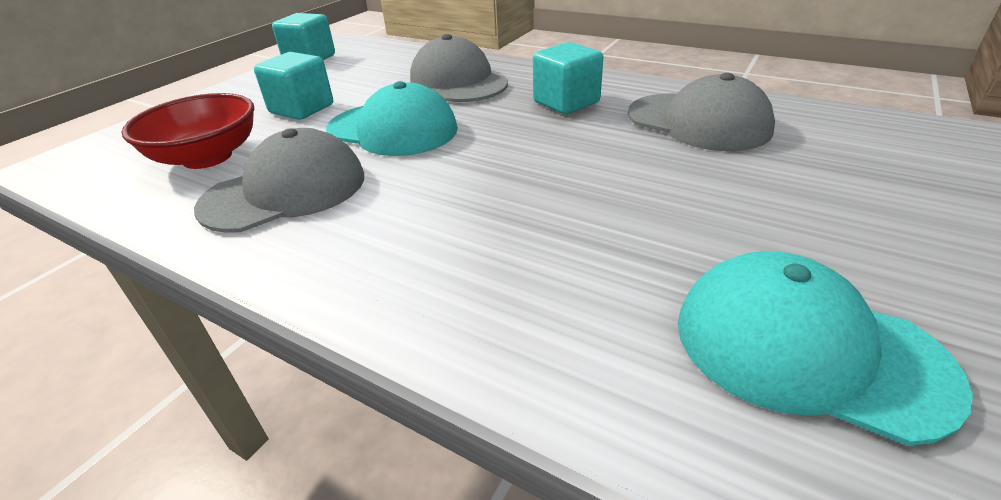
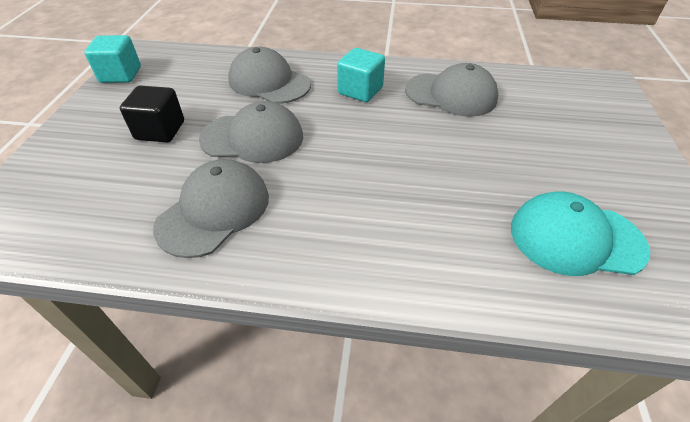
camera: 25 degrees left, 10 degrees up
red bowl [121,93,254,169] -> none
turquoise cube [254,52,333,120] -> black cube [120,86,184,143]
turquoise cap [326,81,458,156] -> grey cap [199,101,303,163]

